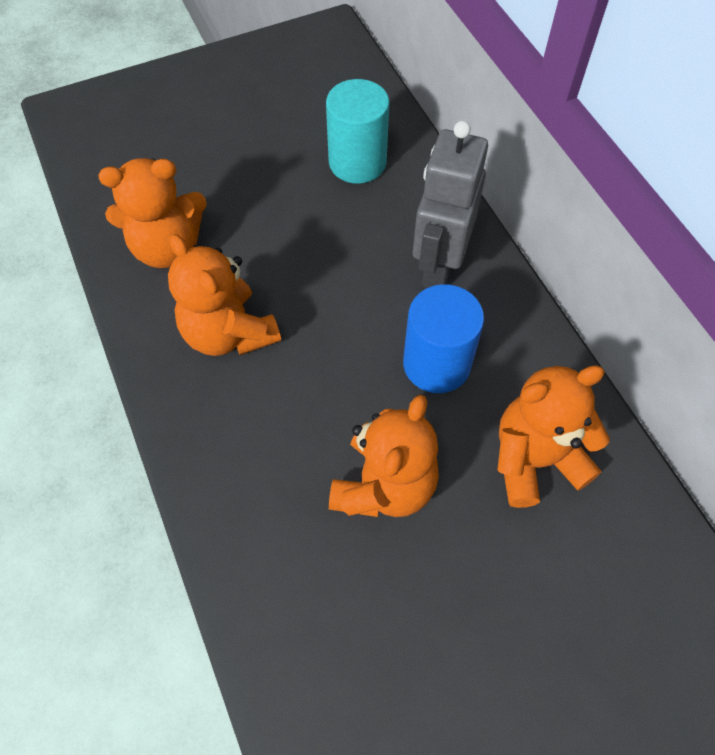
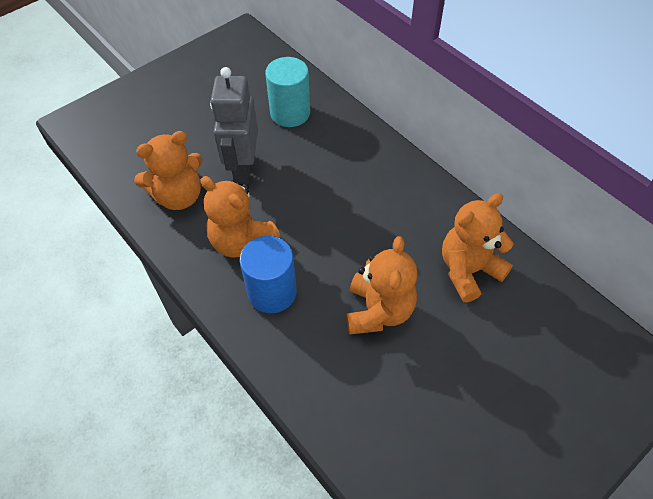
camera: 15 degrees left, 5 degrees down
blue cylinder [403,284,484,393] -> blue cylinder moved to [239,236,297,313]
grey robot [413,121,488,288] -> grey robot moved to [210,67,258,184]

